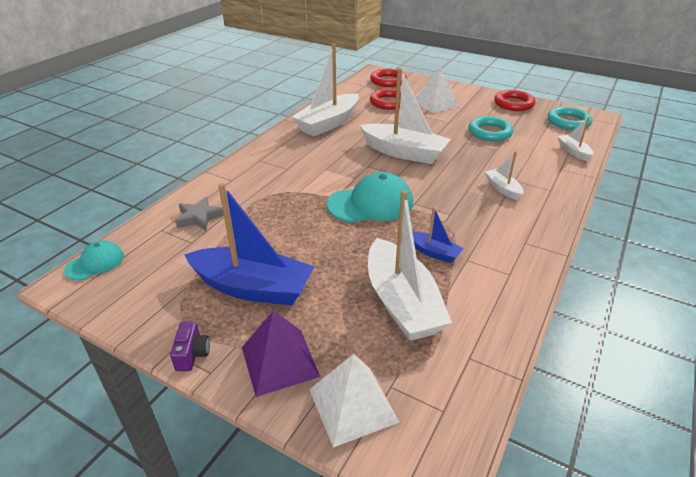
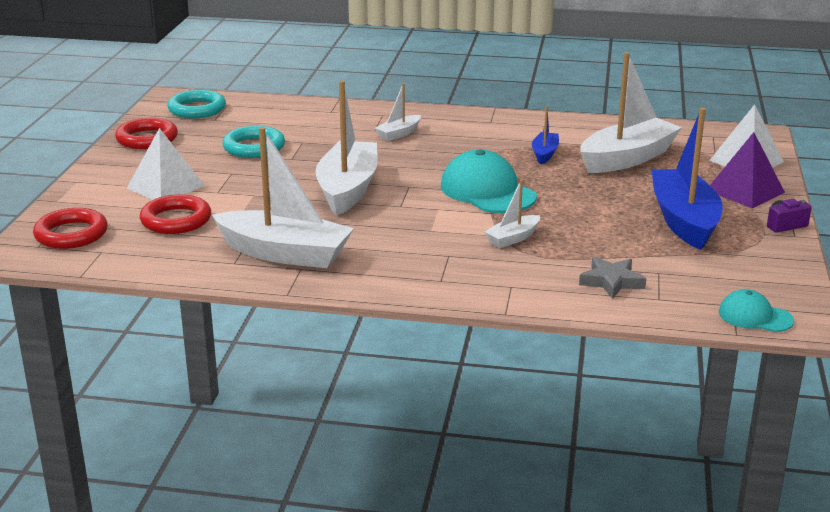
camera: 110 degrees left, 10 degrees down
white boat [558,117,594,161] -> white boat moved to [484,180,540,248]

